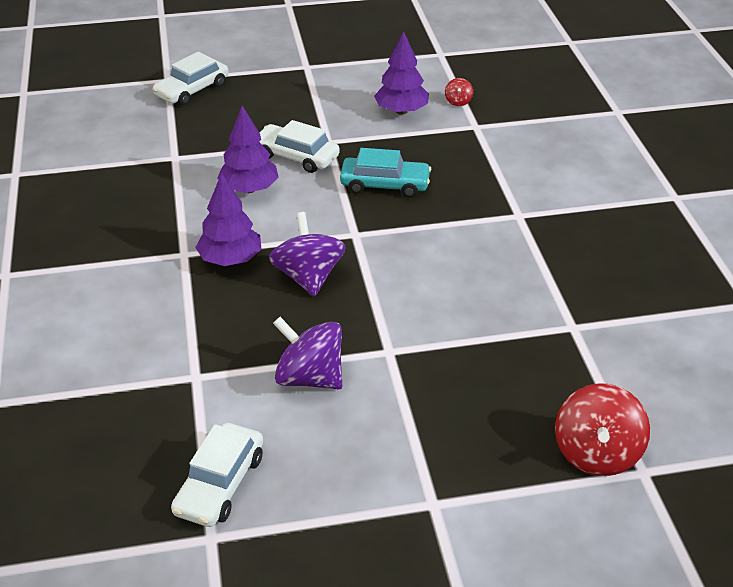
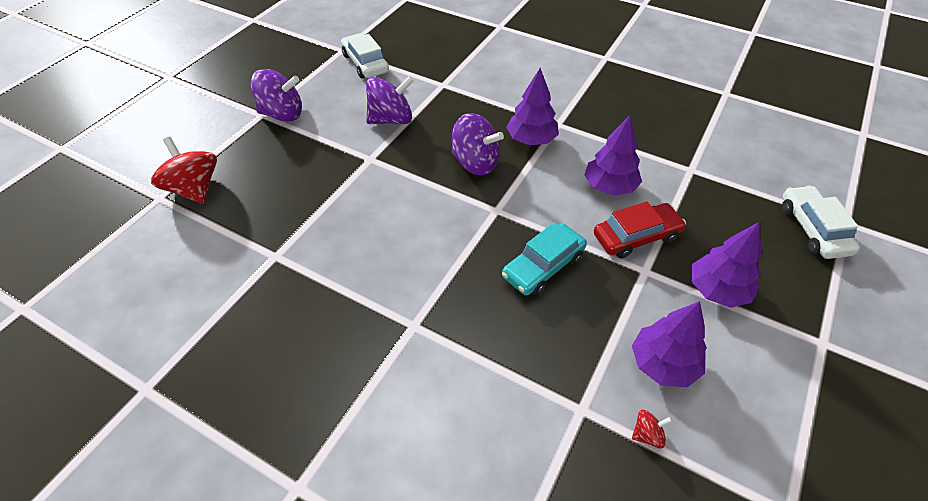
camera: 130 degrees right, 10 degrees up
white car [259,120,340,173] -> red car [594,201,686,258]
red spinning top [445,78,473,106] -> red spinning top turned 120 degrees clockwise [632,410,672,448]
none -> purple spinning top [251,69,302,122]
none -> purple tree [691,222,761,308]

